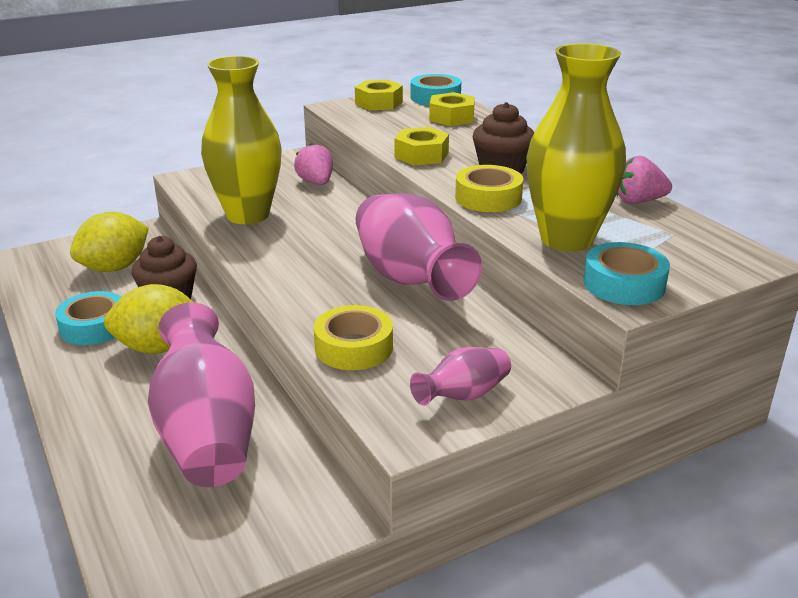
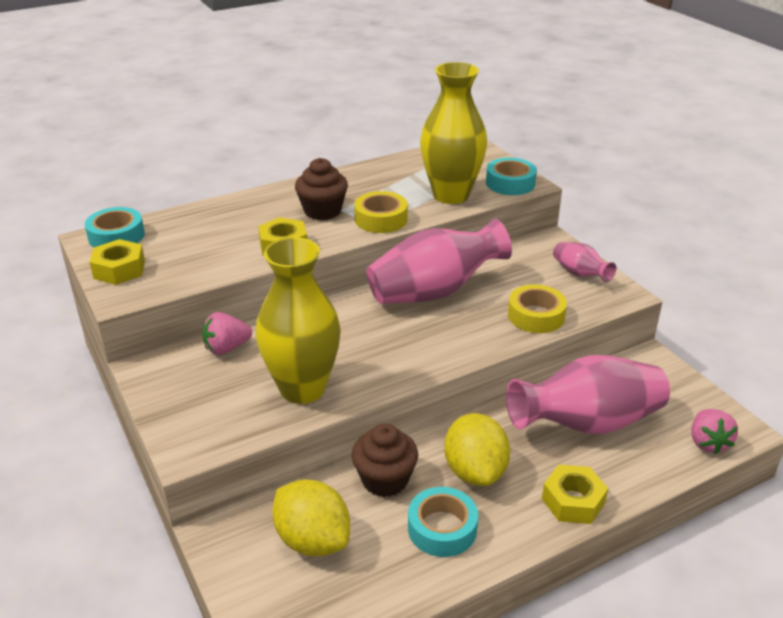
camera: 90 degrees left, 5 degrees up
yellow nut [429,92,475,126] -> yellow nut moved to [542,465,608,524]
pink strawberry [617,156,672,204] -> pink strawberry moved to [691,409,738,454]

